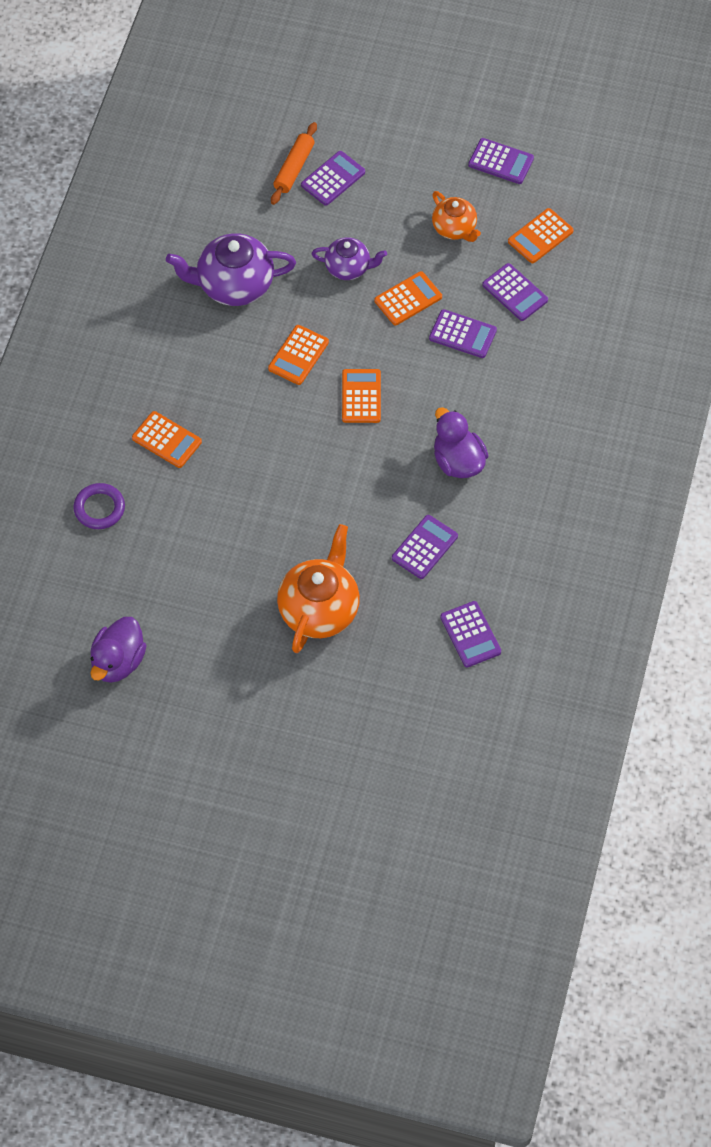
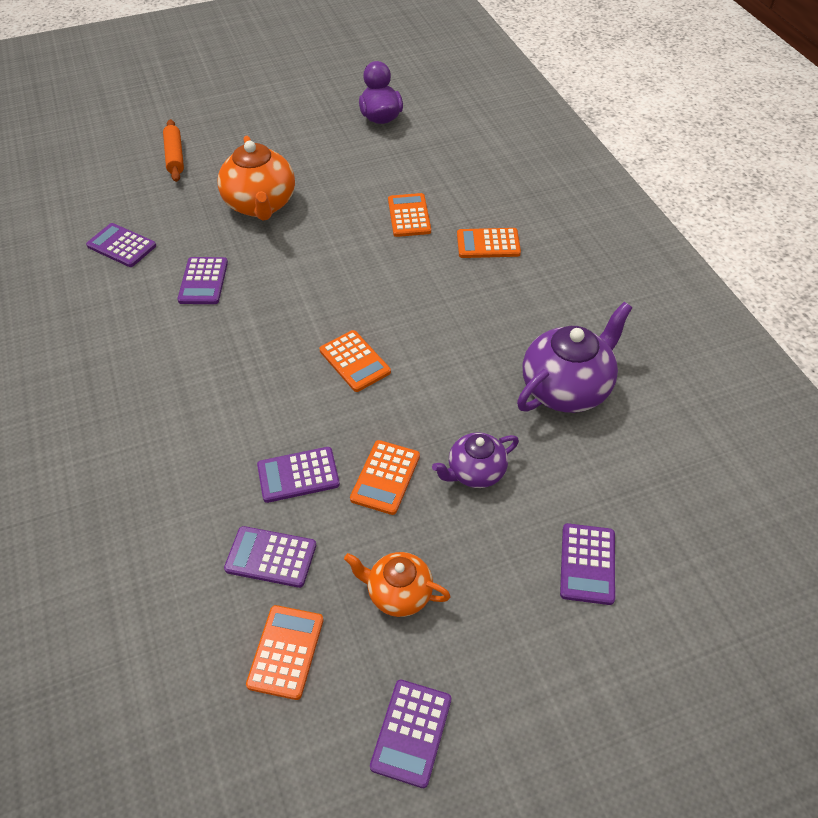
camera: 145 degrees right, 10 degrees down
purple ring [73,483,125,529] -> none
orange calculator [268,325,329,385] -> orange calculator moved to [388,193,431,237]
orange rolling pin [271,122,317,205] -> orange rolling pin moved to [163,119,184,182]
purple duck [434,407,489,478] -> none
purple calculator [468,138,534,184] -> purple calculator turned 60 degrees counterclockwise [370,680,451,788]

